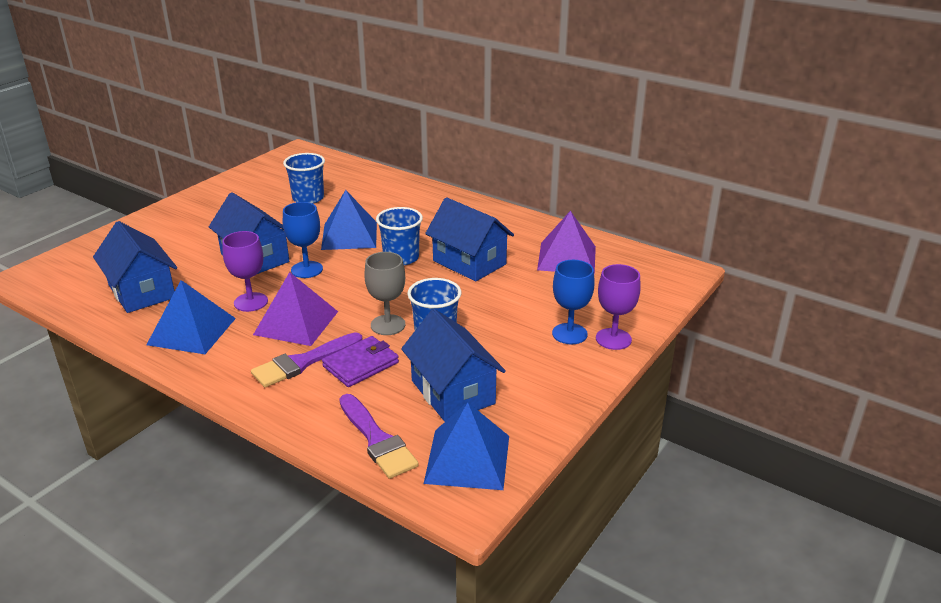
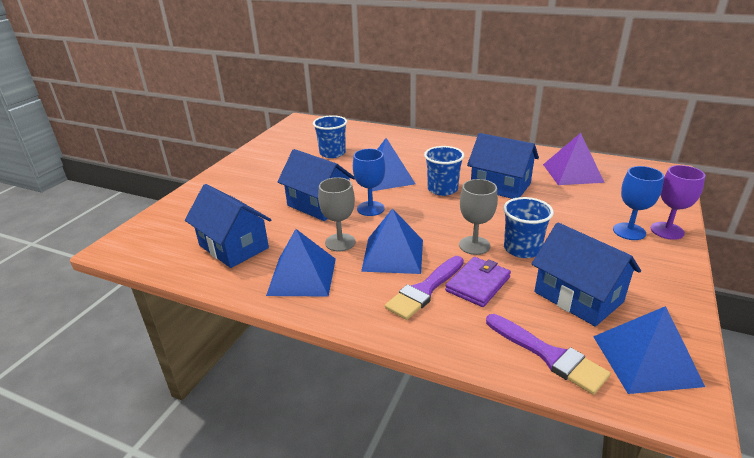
camera: 10 degrees left, 0 degrees up
purple goblet [222,231,268,312] -> grey goblet [318,177,355,252]
purple pyramid [253,272,338,346] -> blue pyramid [361,208,423,274]

